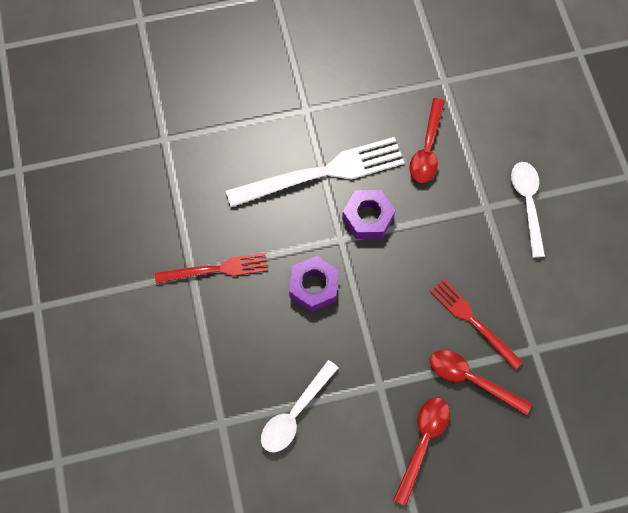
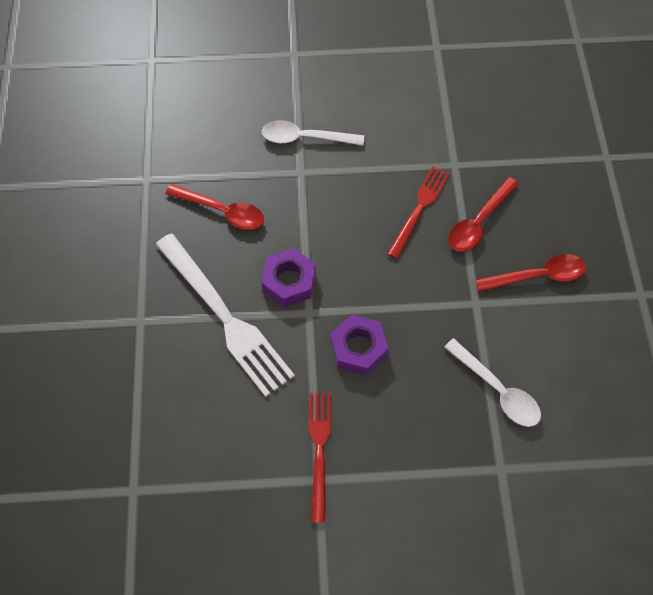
camera: 80 degrees left, 5 degrees down
white fork [226,137,405,207] -> white fork turned 150 degrees clockwise [155,233,295,397]
red spoon [393,397,450,506] -> red spoon turned 135 degrees clockwise [475,254,586,292]
red fork [430,279,523,370] -> red fork turned 150 degrees clockwise [387,167,450,259]

